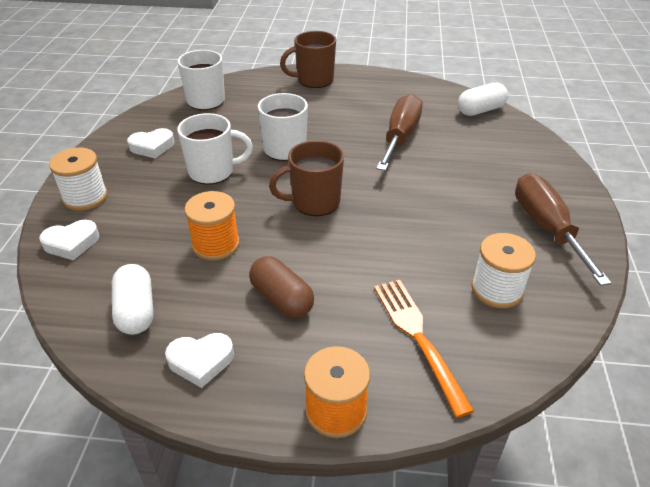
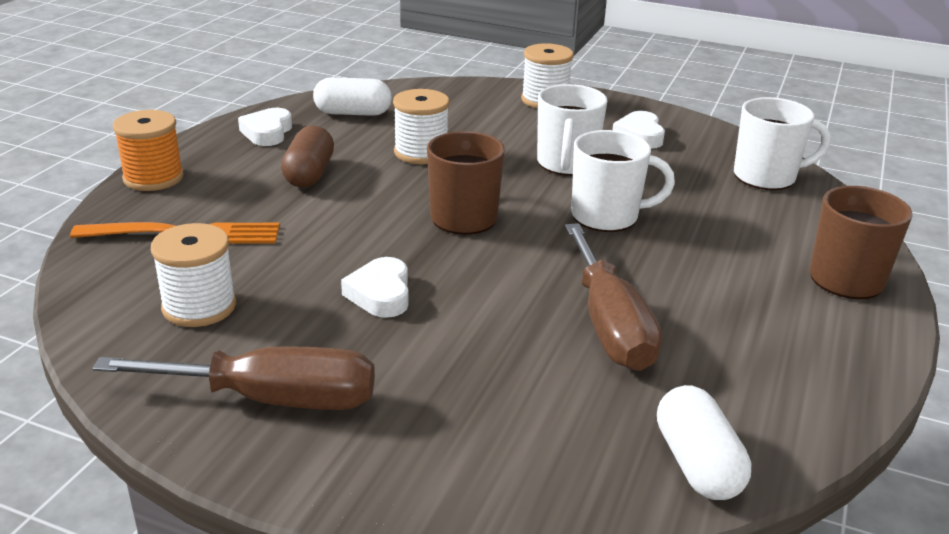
camera: 105 degrees right, 10 degrees down
white heart [39,220,99,260] -> white heart moved to [341,257,409,318]
orange spool [184,191,240,260] -> white spool [393,89,450,164]
brown capsule [249,256,314,318] -> brown capsule turned 60 degrees counterclockwise [281,125,334,187]
brown screwdriver [376,94,423,171] -> brown screwdriver turned 45 degrees clockwise [565,223,662,371]

